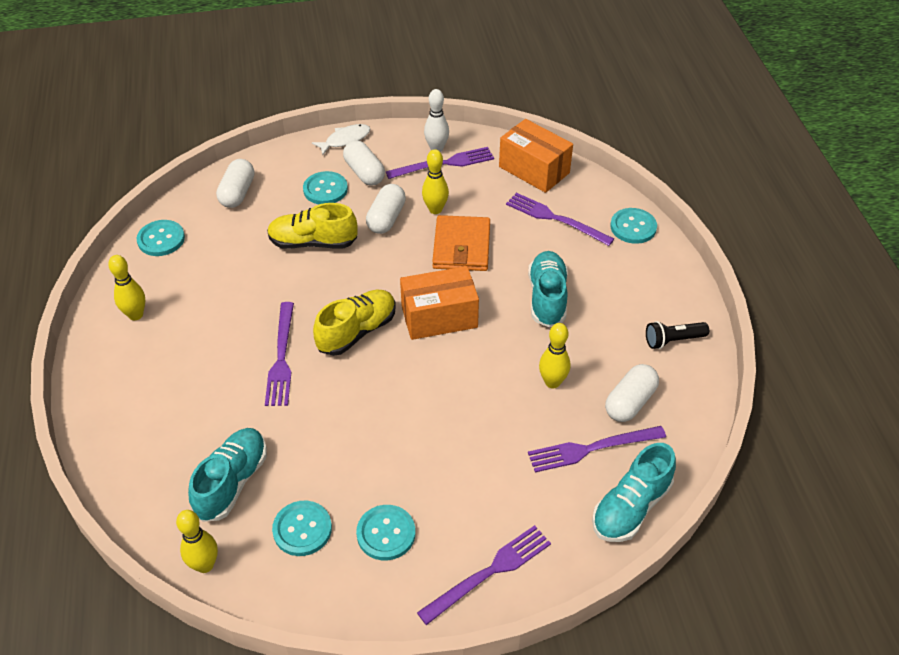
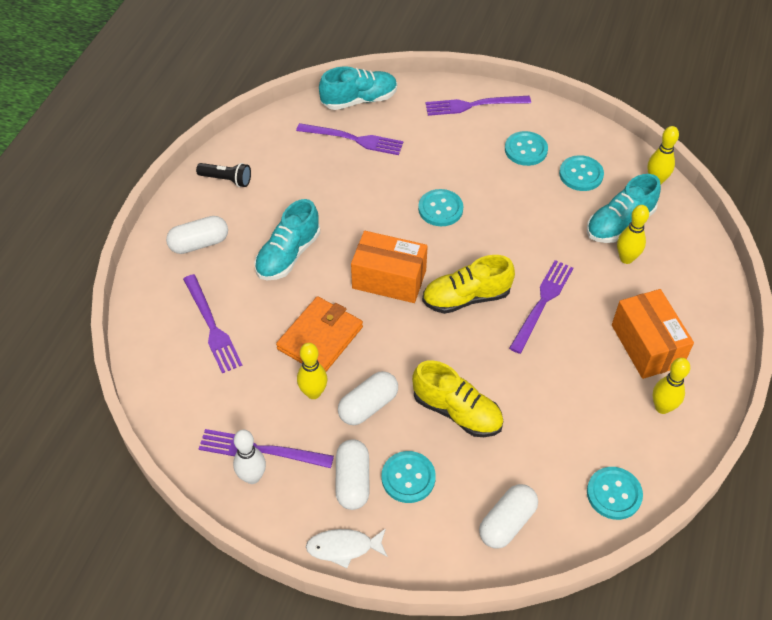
camera: 150 degrees left, 5 degrees up
orange box [499,119,573,193] -> orange box moved to [612,289,694,379]
yellow bowling pin [539,323,570,389] -> yellow bowling pin moved to [617,205,649,264]
white capsule [605,364,659,422] -> white capsule moved to [166,216,228,254]
turquoise button [610,208,657,244] -> turquoise button moved to [418,189,463,226]

